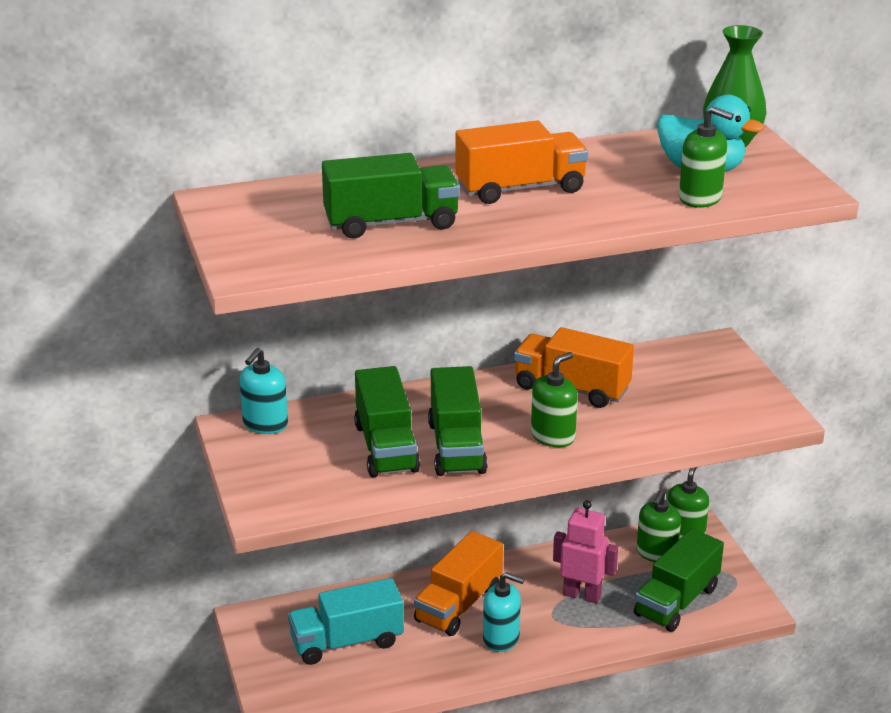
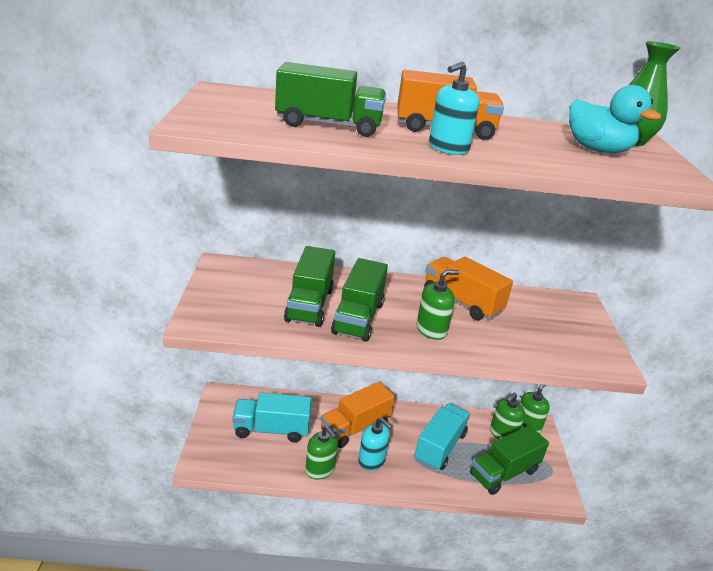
camera: 15 degrees right, 0 degrees up
turquoise soap dispenser [239,348,288,434] -> turquoise soap dispenser moved to [429,62,479,155]
pink robot [553,500,618,604] -> turquoise truck [415,404,470,471]
green soap dispenser [679,106,734,208] -> green soap dispenser moved to [305,426,338,480]

